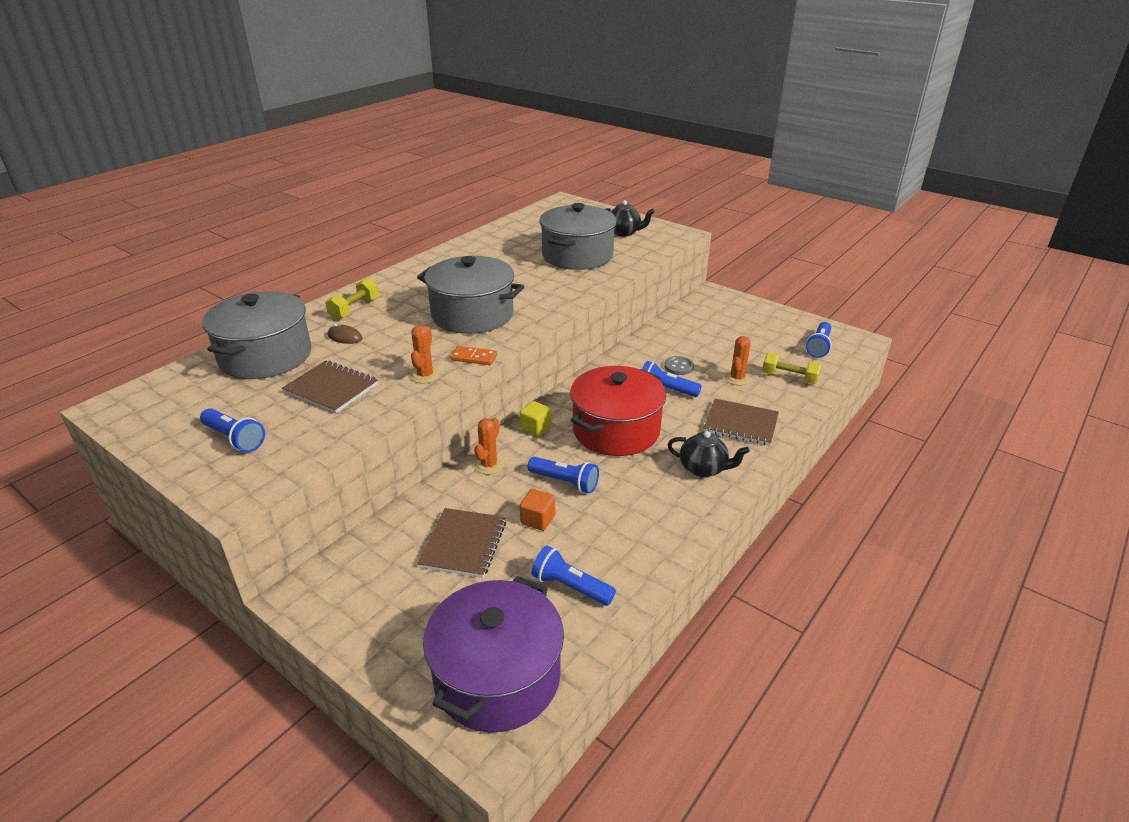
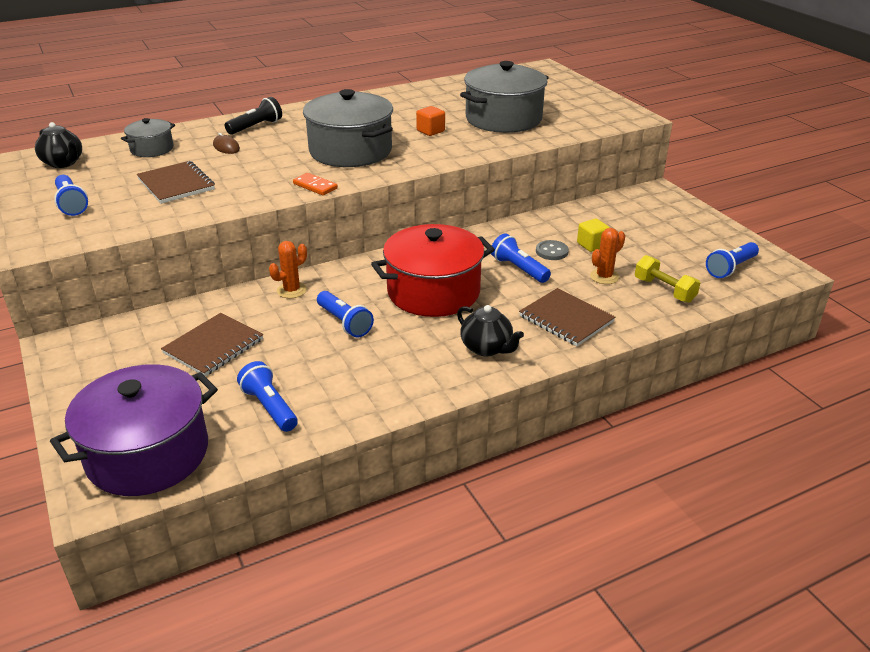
camera: 25 degrees right, 0 degrees up
grey pot [202,291,311,379] -> grey pot [121,118,175,157], size x0.51
yellow dumbbell [325,278,379,320] -> black flashlight [225,97,282,135]
orange cactus [410,325,440,383] -> none
yellow cube [520,401,552,437] -> yellow cube moved to [577,219,610,252]
orange cube [520,489,555,531] -> orange cube moved to [416,106,445,136]
black teapot [606,200,655,237] -> black teapot moved to [35,122,82,168]

